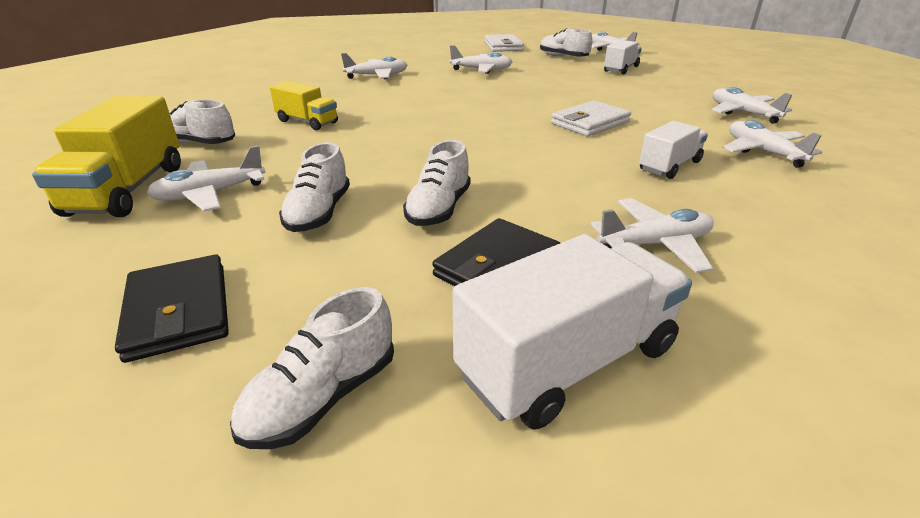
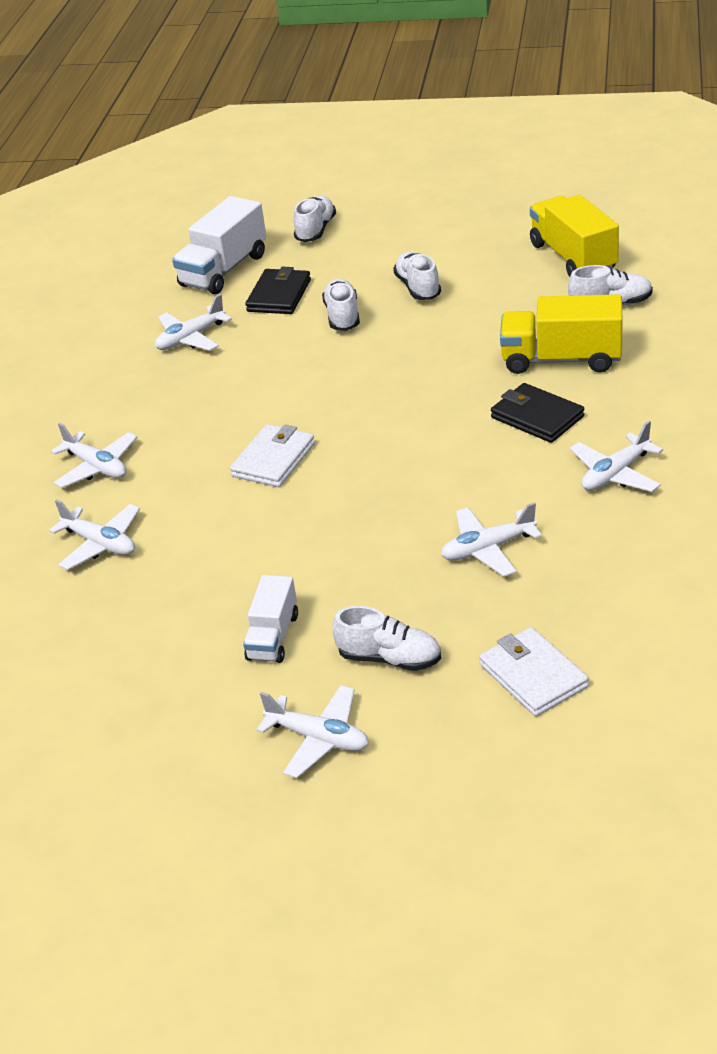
camera: 160 degrees right, 5 degrees up
black wallet [115,255,229,363] -> black wallet moved to [491,383,584,443]
white plane [147,145,266,211] -> none
yellow truck [270,81,338,130] -> yellow truck [500,294,622,374], size x1.66
white truck [639,121,708,179] -> none

